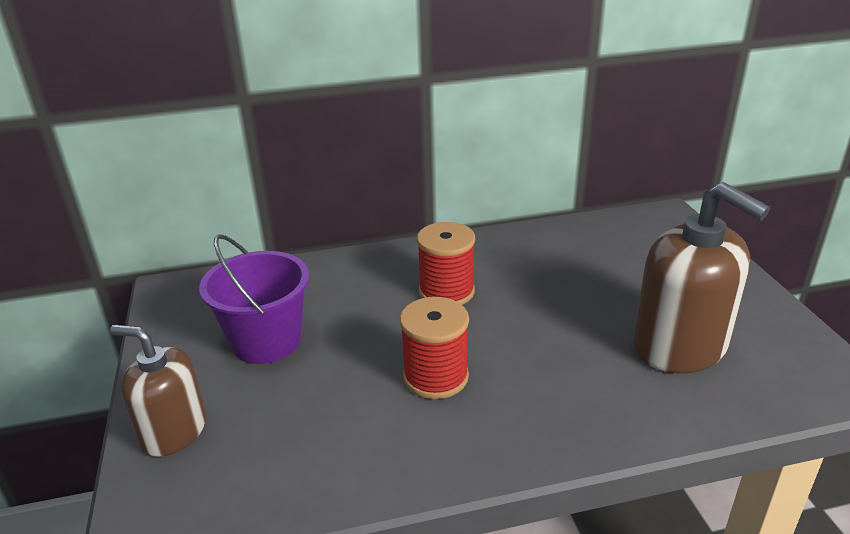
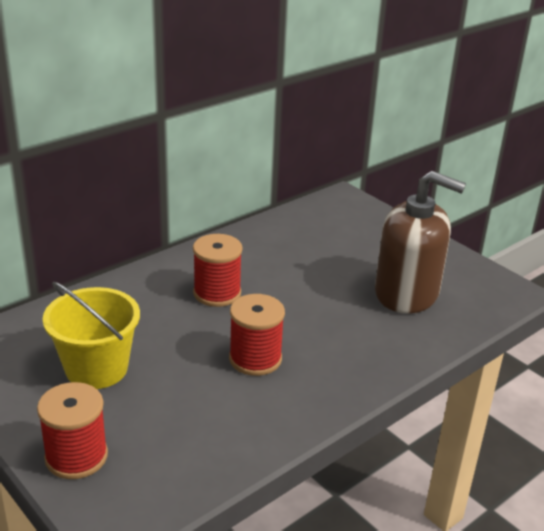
camera: 30 degrees left, 0 degrees up
brown soap dispenser [110,325,206,457] -> red spool [37,382,108,479]
purple bucket [199,234,309,364] -> yellow bucket [43,282,140,389]

